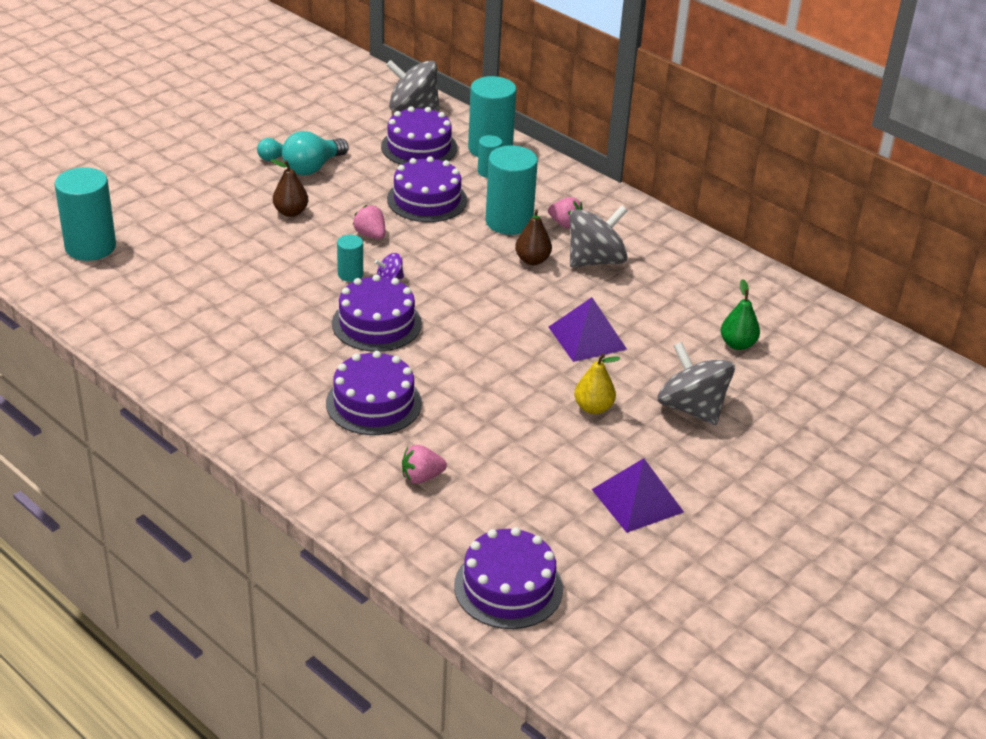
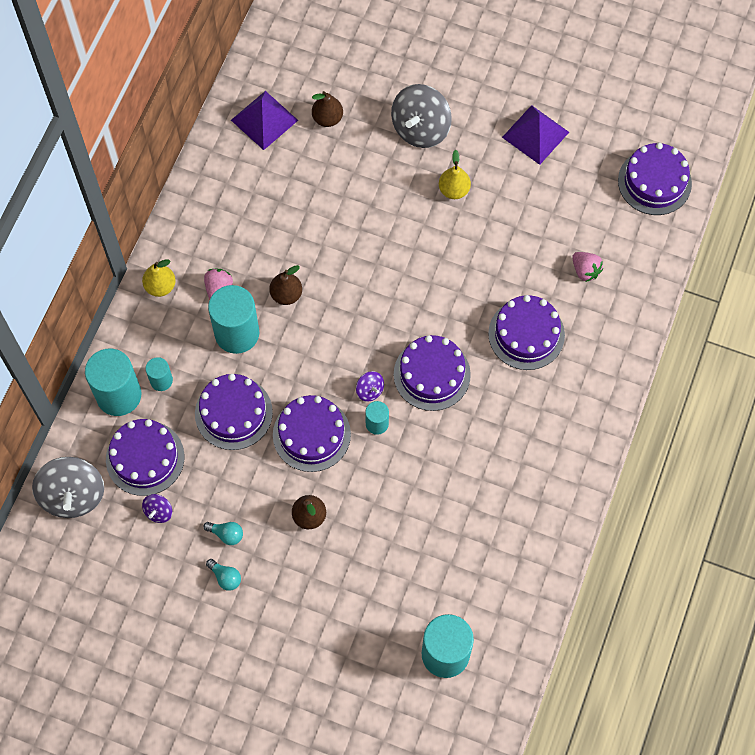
camera: 110 degrees left, 30 degrees up
turquoise light bulb [282,131,349,175] -> turquoise light bulb [203,522,243,545], size x0.53
pink strawberry [353,205,385,239] -> purple cake [273,395,351,472]
purple pyramid [549,297,627,362] -> purple pyramid moved to [231,91,298,150]
grey spinning top [570,205,628,267] -> none
green pear [721,279,760,350] -> brown pear [312,91,343,127]
none -> yellow pear [142,260,176,297]
none -> purple spinning top [142,494,172,523]

